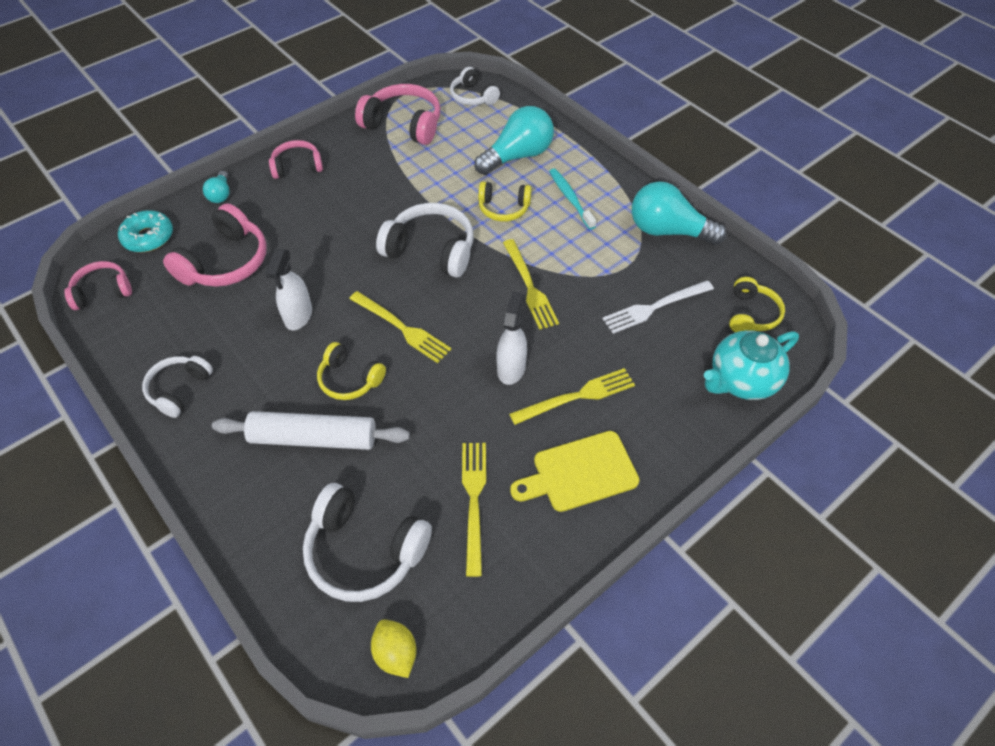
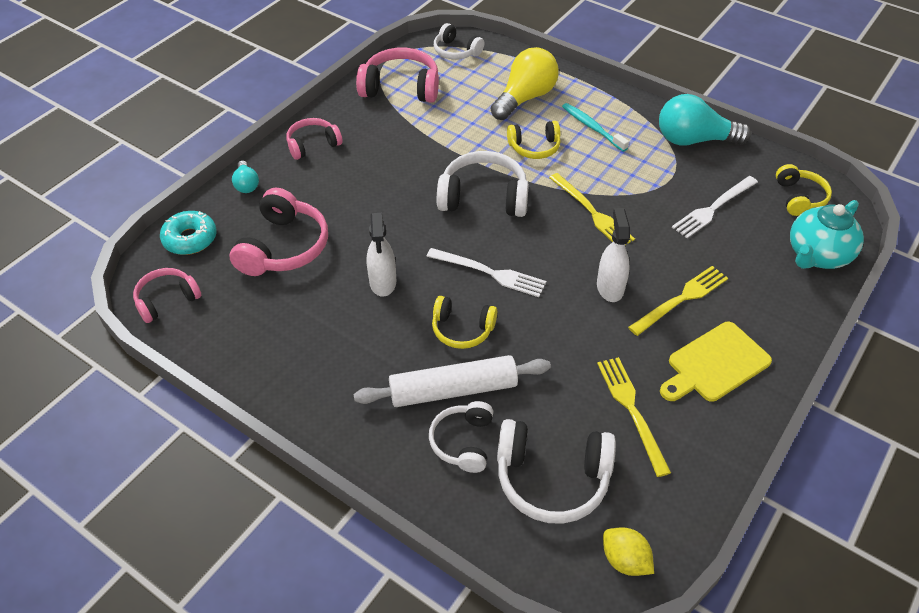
camera: 15 degrees left, 5 degrees down
white headphones [142,356,213,418] -> white headphones moved to [429,401,493,473]
yellow fork [349,291,452,363] -> white fork [426,248,546,297]
turquoise light bulb [474,106,554,175] -> yellow light bulb [491,47,559,120]

